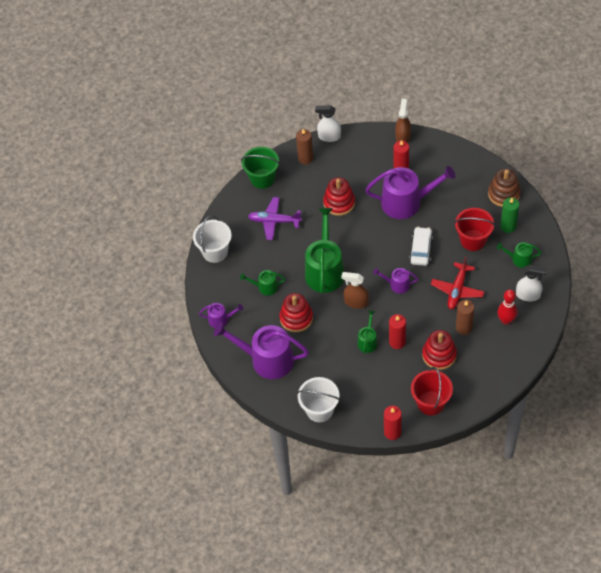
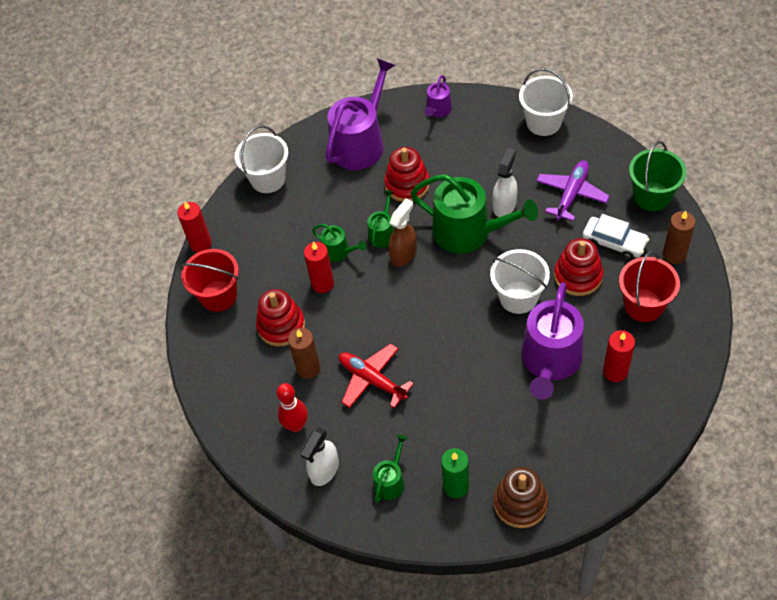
camera: 110 degrees right, 0 degrees up
green watering can [240,270,285,296] -> green watering can moved to [367,190,394,248]
white spray bottle [315,105,341,142] -> white spray bottle moved to [492,148,517,217]
purple watering can [373,268,418,294] -> none
brown spray bottle [395,99,411,143] -> none
white car [409,227,433,266] -> white car moved to [583,214,649,260]
red bucket [454,208,495,251] -> red bucket moved to [619,251,680,322]
none -> white bucket [490,249,550,314]

